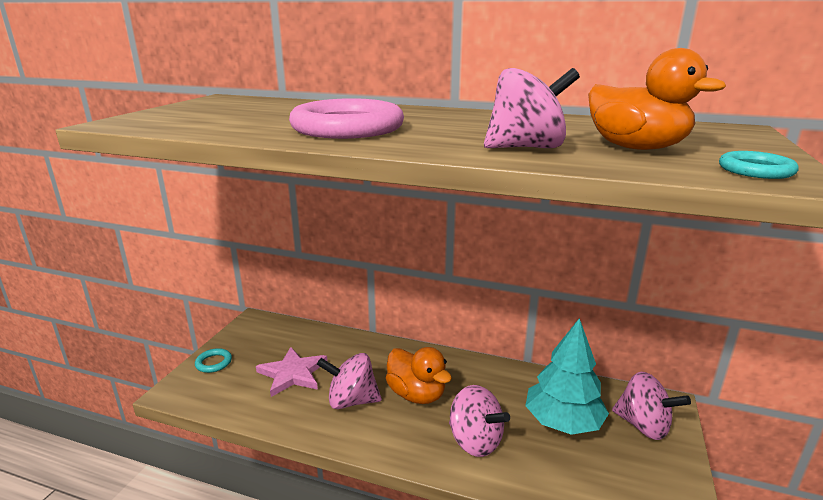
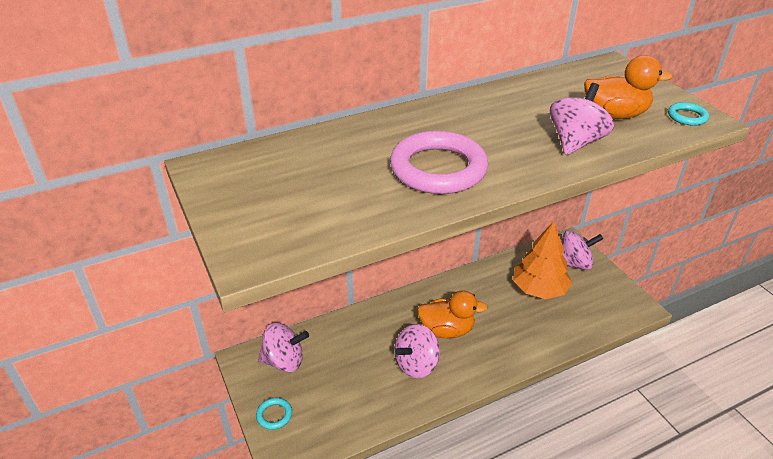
camera: 45 degrees left, 15 degrees up
pink star [256,347,327,397] -> none
pink spinning top [449,385,510,457] -> pink spinning top moved to [258,323,309,372]
turquoise tree [525,318,609,435] -> orange tree [513,221,572,299]

